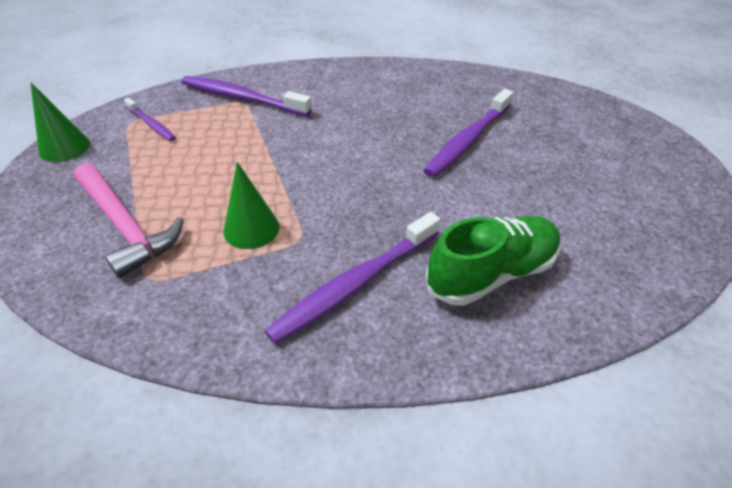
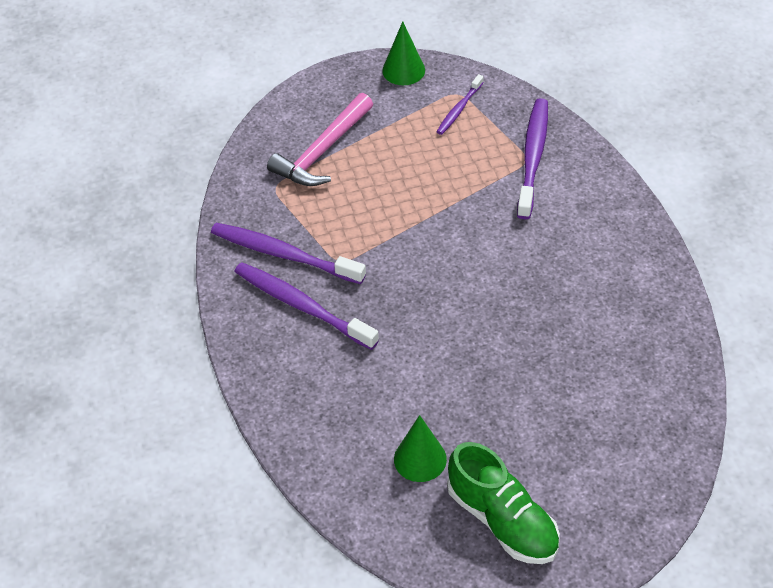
camera: 80 degrees right, 5 degrees up
green cone [223,162,279,249] -> green cone moved to [394,415,447,482]
purple toothbrush [423,89,514,177] -> purple toothbrush moved to [211,223,366,284]
green shoe [426,216,560,306] -> green shoe moved to [447,442,560,564]

